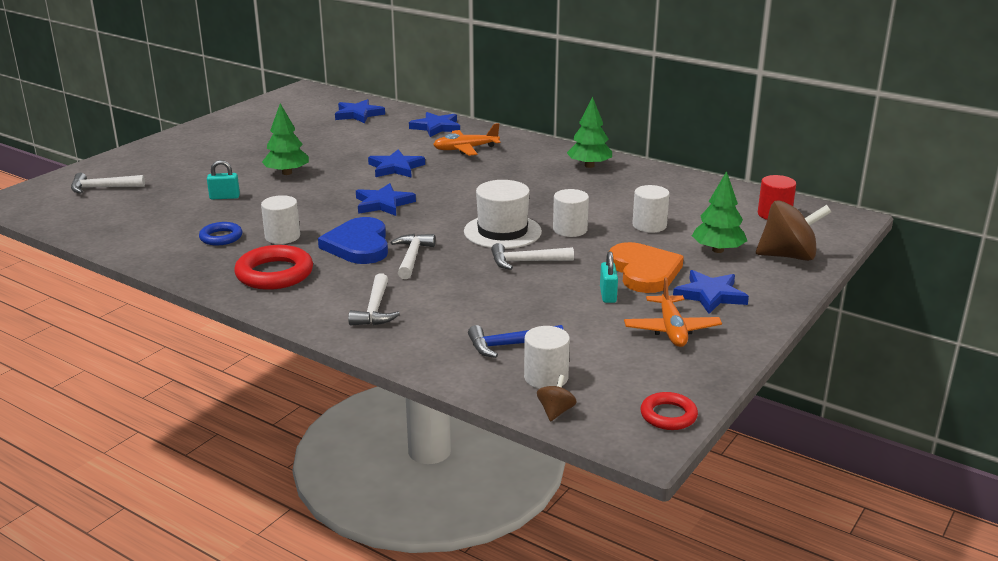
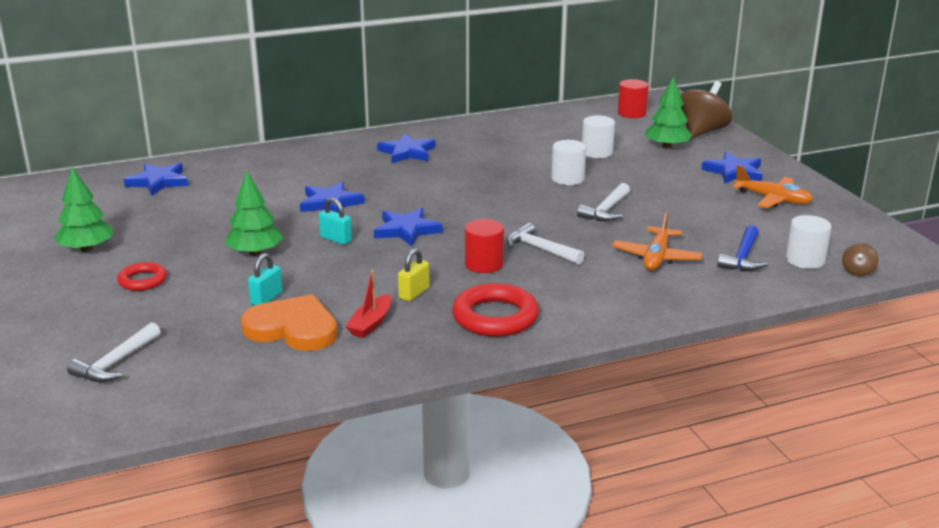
camera: 55 degrees left, 0 degrees up
blue ring [199,222,242,245] -> red boat [345,270,391,338]
white cylinder [261,195,300,244] -> yellow padlock [398,248,430,301]
blue heart [318,217,388,264] -> red cylinder [465,219,504,273]
white hammer [348,273,400,325] -> none
blue star [409,112,460,137] -> blue star moved to [377,133,436,163]
orange plane [433,123,500,156] -> orange plane moved to [612,211,703,270]
white hat [464,180,542,249] -> none
brown spinning top [537,375,577,422] -> brown spinning top turned 120 degrees counterclockwise [842,243,878,276]
green tree [567,97,612,168] -> green tree moved to [54,168,114,252]
turquoise padlock [600,251,618,303] -> turquoise padlock moved to [319,198,352,245]
orange heart [609,242,684,293] -> orange heart moved to [241,294,337,351]
red ring [641,392,698,430] -> red ring moved to [117,262,167,291]

